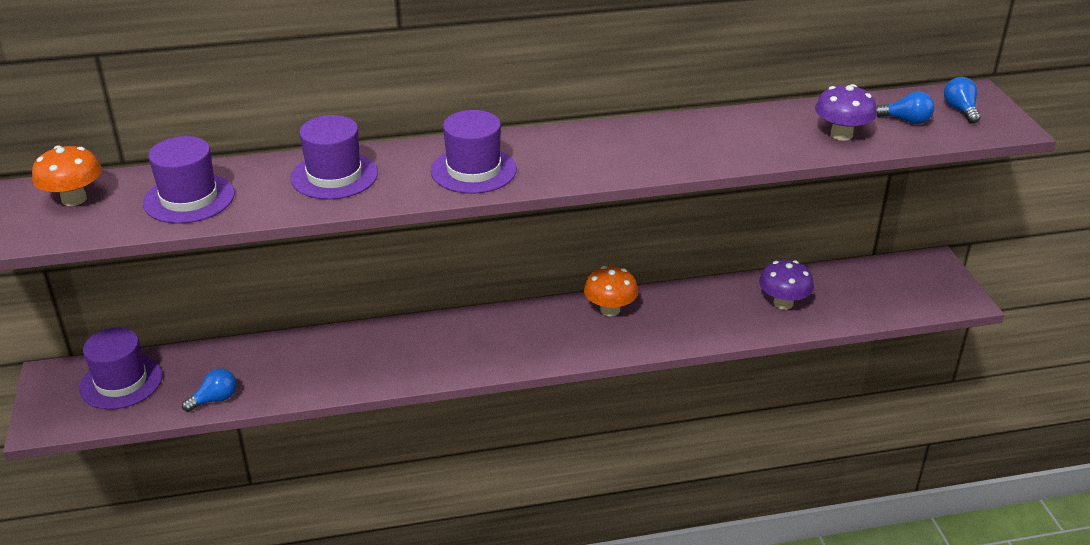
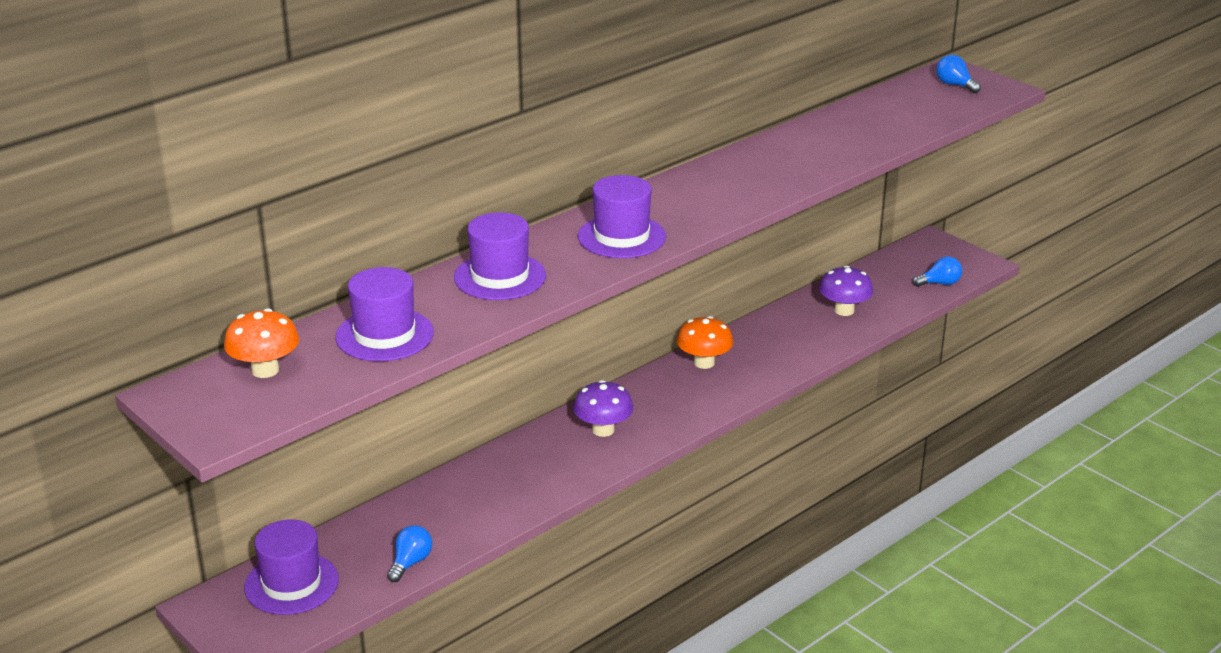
camera: 30 degrees left, 5 degrees down
purple mushroom [815,84,877,141] -> purple mushroom moved to [573,380,633,437]
blue light bulb [876,91,935,124] -> blue light bulb moved to [913,257,962,287]

